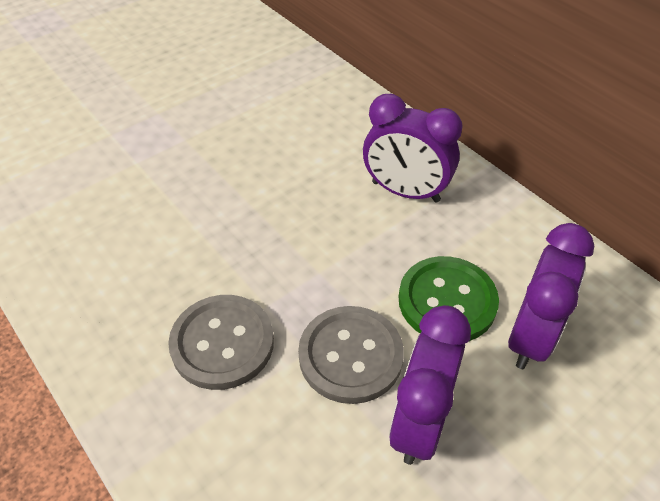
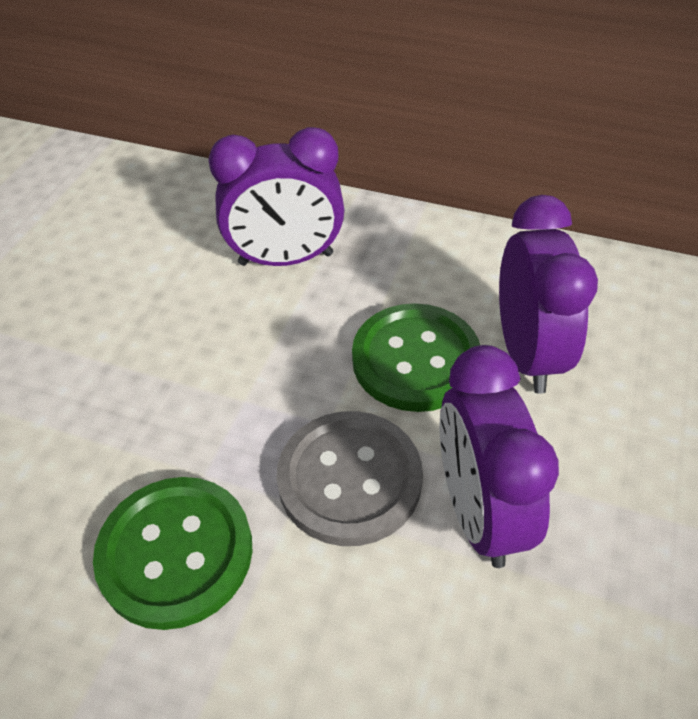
camera: 30 degrees left, 0 degrees up
grey button [168,295,274,390] -> green button [93,477,252,630]

